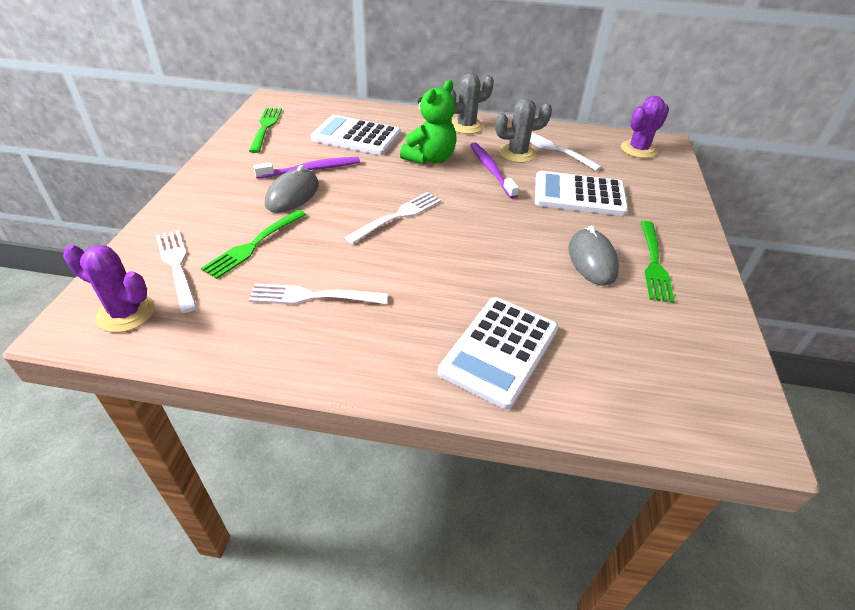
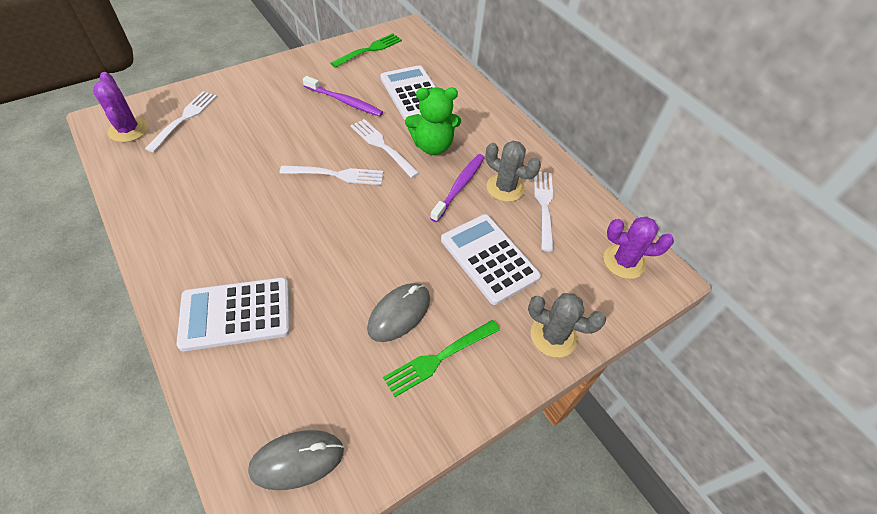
camera: 45 degrees right, 10 degrees up
green fork [201,210,306,279] -> none
white fork [249,284,388,304] -> white fork moved to [351,119,419,178]
grey mouse [265,165,319,213] -> grey mouse moved to [248,430,344,490]
grey cactus [451,73,494,134] -> grey cactus moved to [528,293,606,357]

